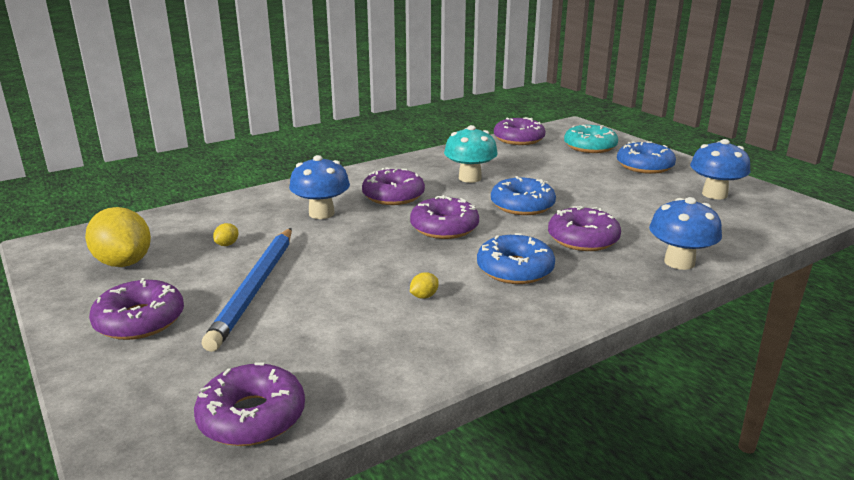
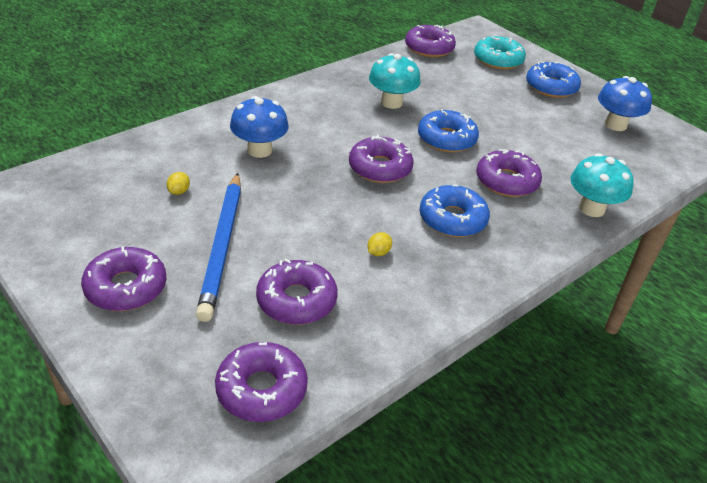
camera: 10 degrees left, 15 degrees up
yellow lemon [85,207,151,267] -> none
purple donut [362,167,425,205] -> purple donut moved to [256,259,338,325]
blue mushroom [649,197,722,270] -> turquoise mushroom [570,153,633,217]

